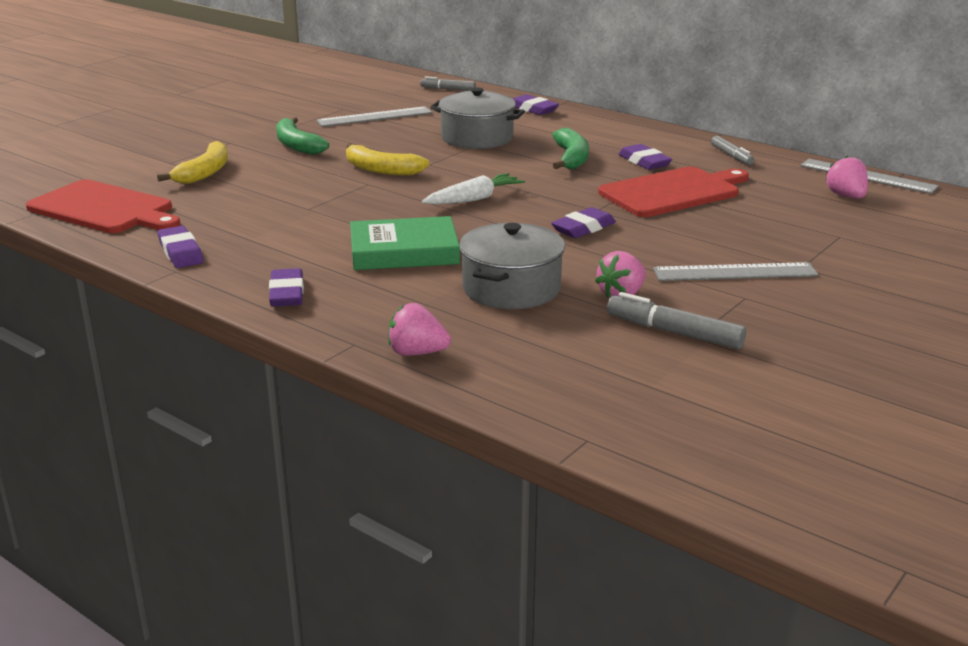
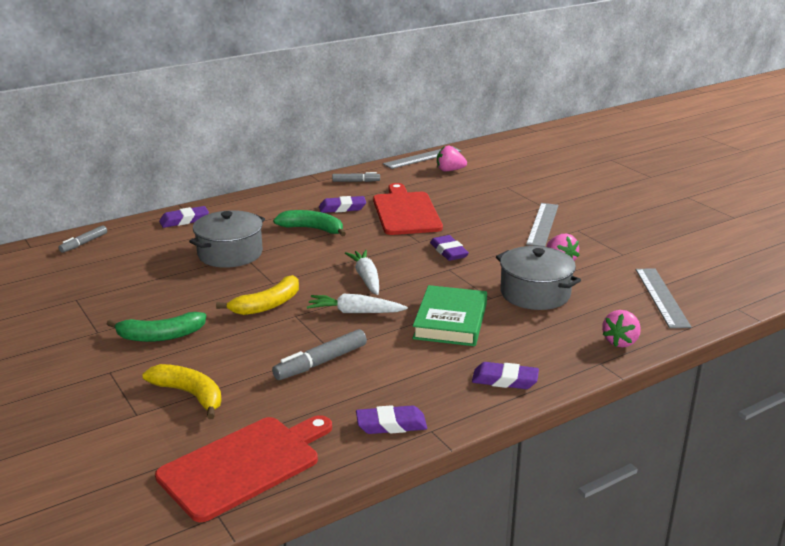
camera: 70 degrees left, 0 degrees up
grey ruler [316,107,432,127] -> grey ruler moved to [636,268,691,328]
grey marker [607,292,746,349] -> grey marker moved to [272,329,367,380]
none -> white carrot [307,293,408,313]

